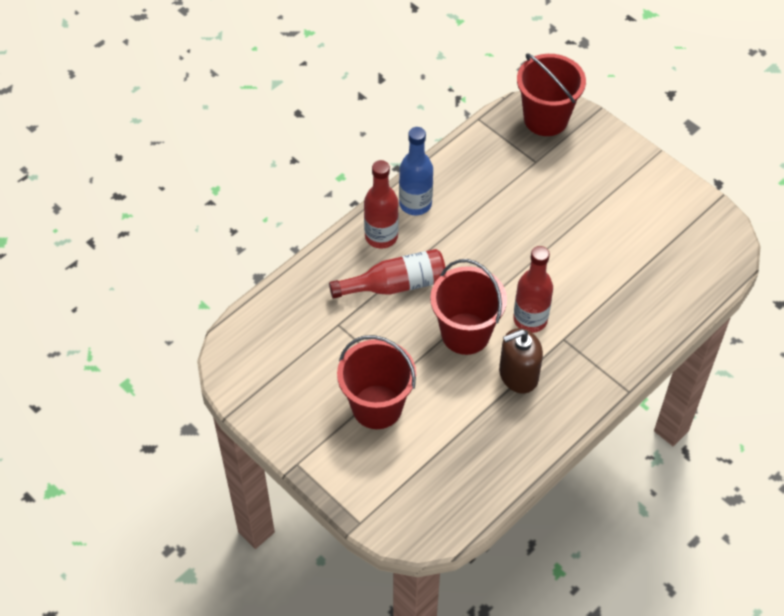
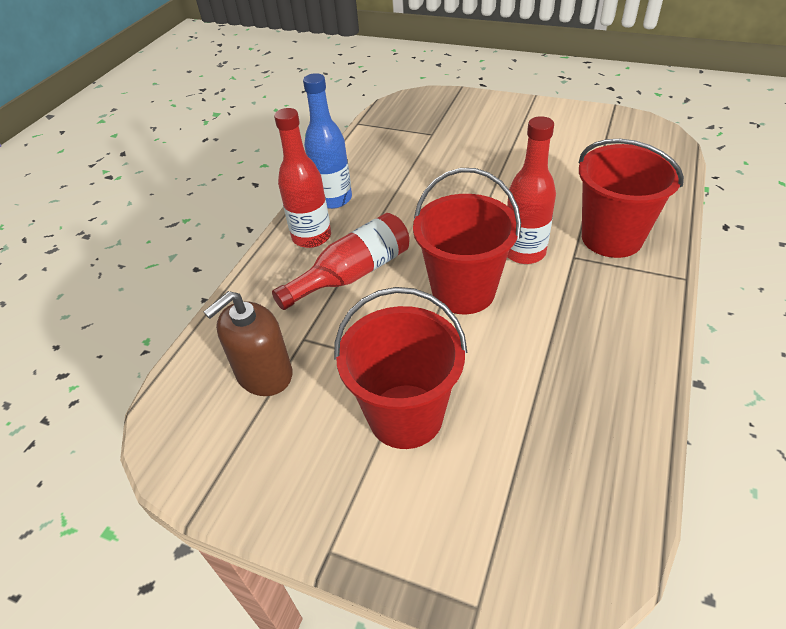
camera: 20 degrees left, 10 degrees down
brown soap dispenser [499,328,543,394] -> brown soap dispenser moved to [204,291,292,396]
red bucket [517,53,586,136] -> red bucket moved to [579,139,684,258]

